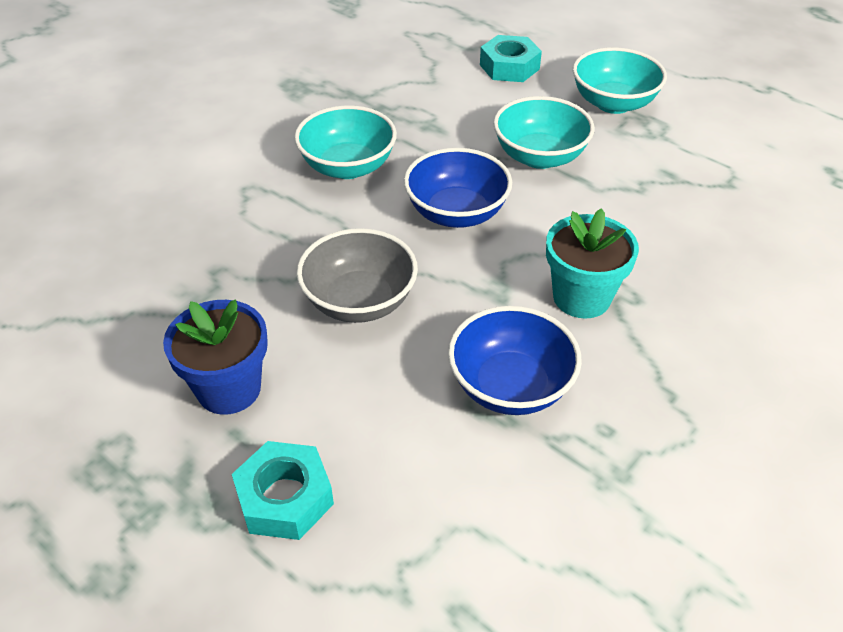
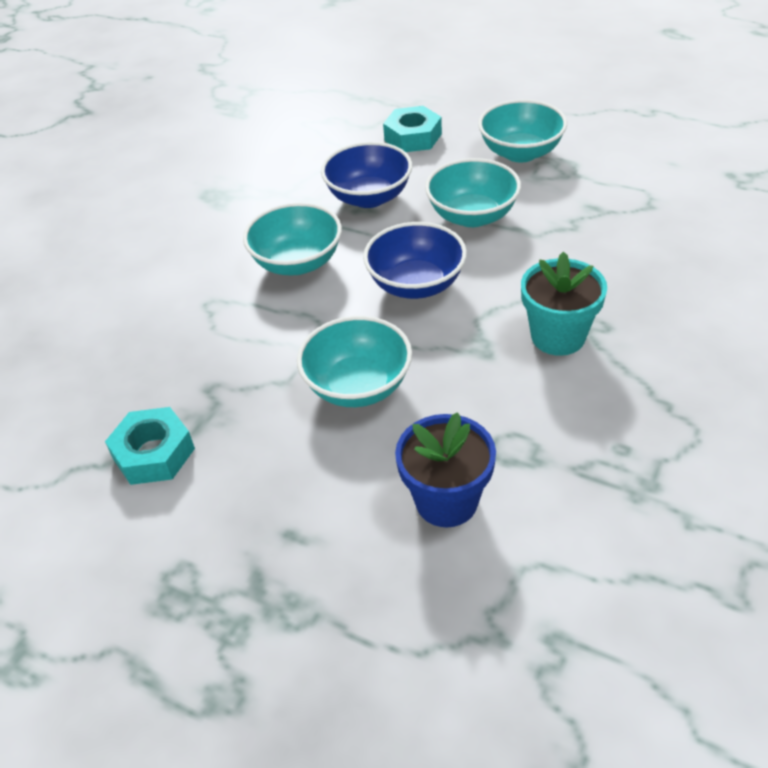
camera: 10 degrees left, 0 degrees up
blue flower pot [163,300,268,415] -> blue flower pot moved to [395,412,496,527]
turquoise nut [232,441,334,540] -> turquoise nut moved to [105,407,195,485]
grey bowl [296,228,418,323] -> turquoise bowl [297,316,412,407]
blue bowl [448,306,582,415] -> blue bowl moved to [321,142,412,208]

